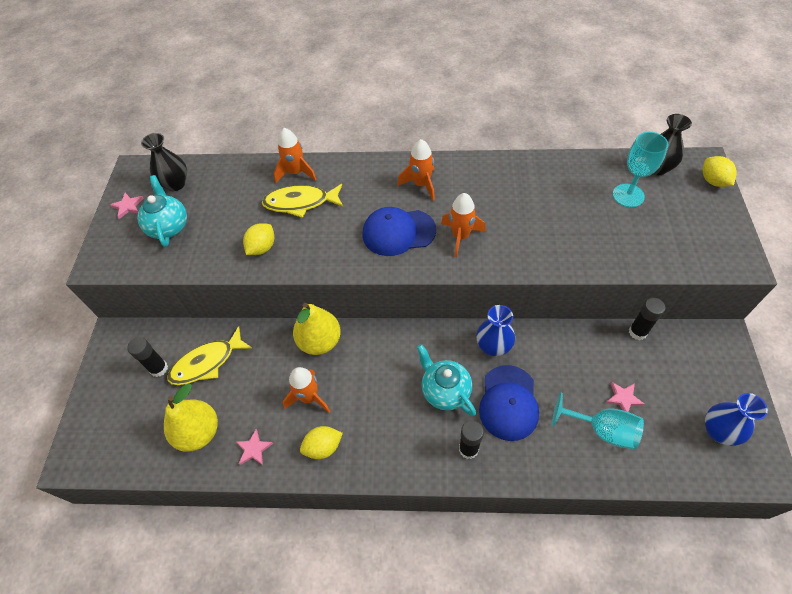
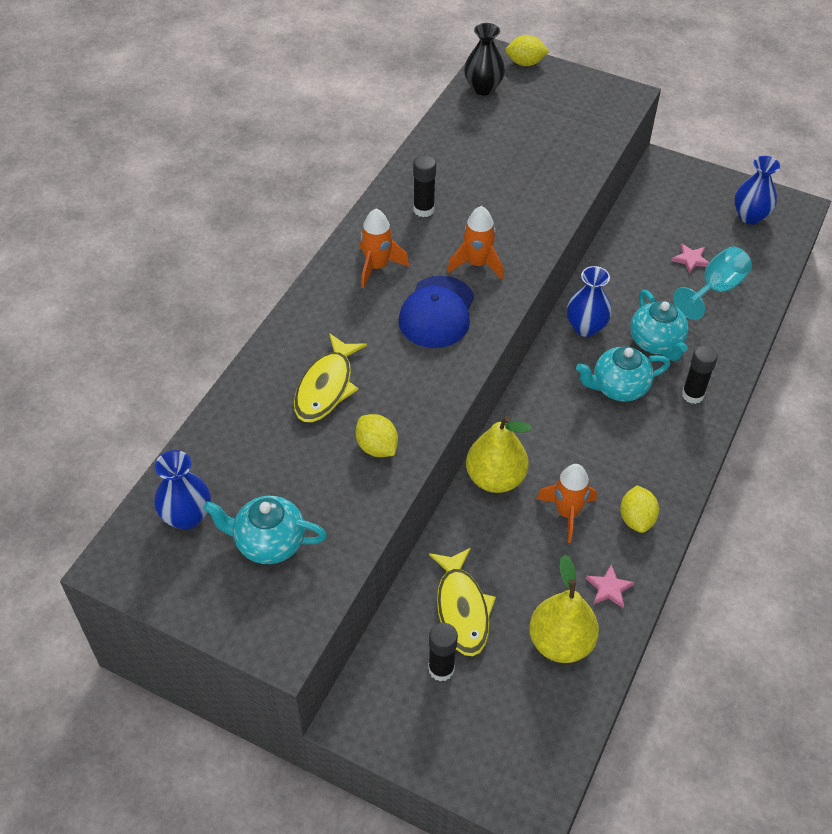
camera: 70 degrees left, 5 degrees down
pink star [110,193,144,219] -> none
black vase [141,133,187,191] -> blue vase [154,450,211,530]
orange rocket [274,128,317,183] -> none
blue cap [479,365,539,441] -> turquoise teapot [630,290,689,361]
turquoise goblet [613,132,669,208] -> none
black glue stick [629,298,666,340] -> black glue stick moved to [413,155,436,217]

